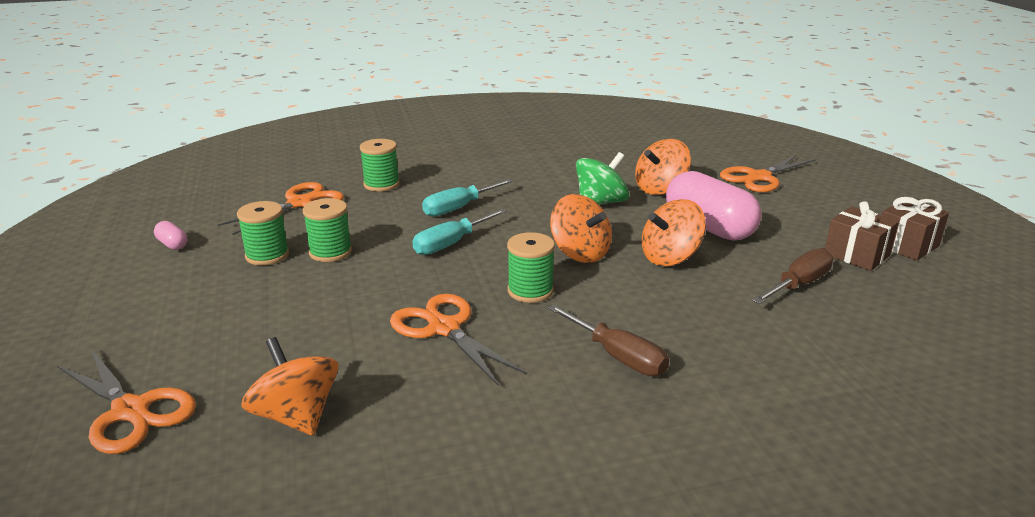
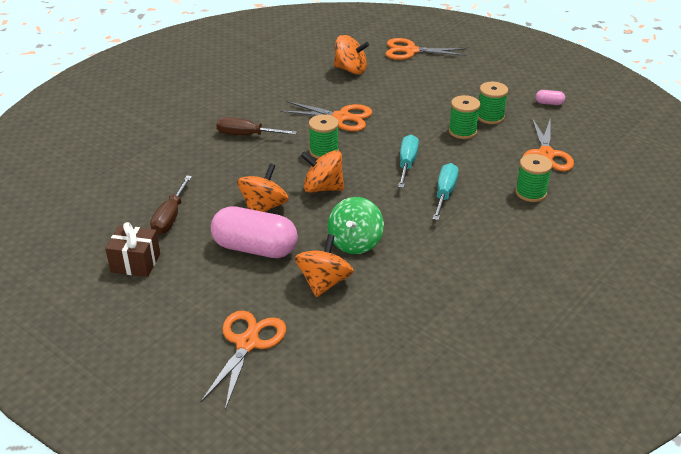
camera: 145 degrees right, 10 degrees up
brown gift [882,197,949,261] -> none

